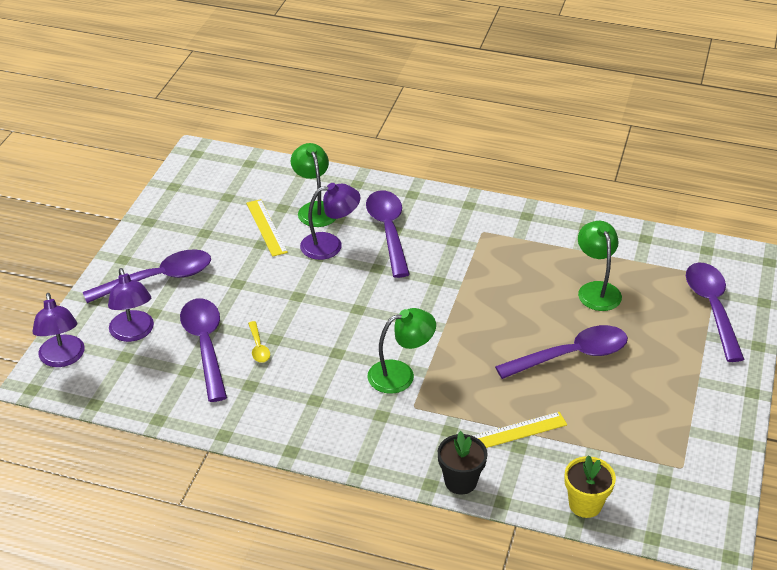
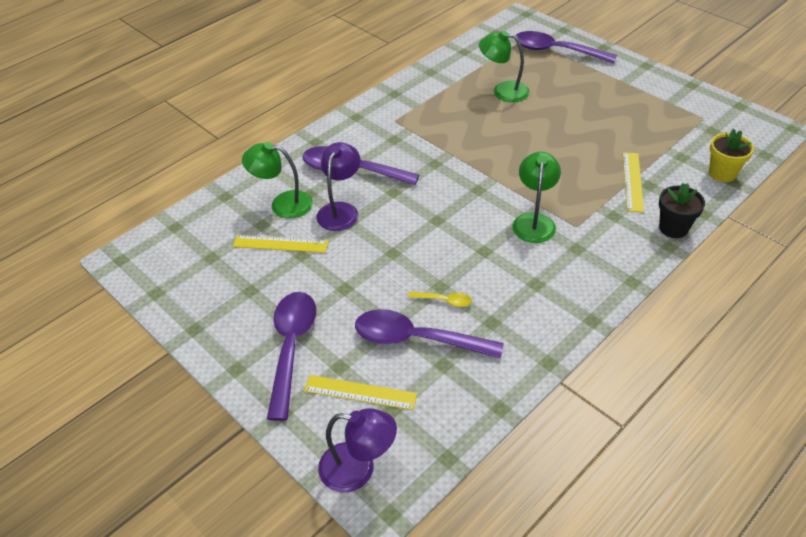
camera: 60 degrees left, 5 degrees up
purple lamp [108,268,154,342] -> yellow ruler [304,375,417,410]
purple spoon [495,325,628,379] -> none

